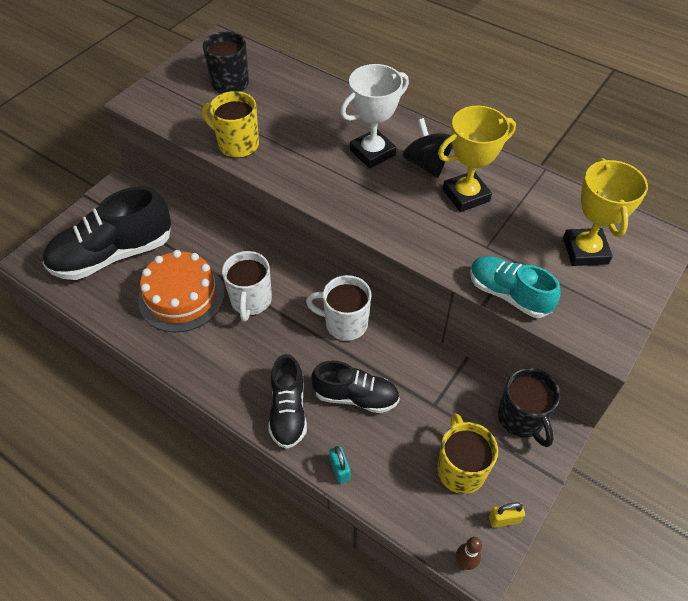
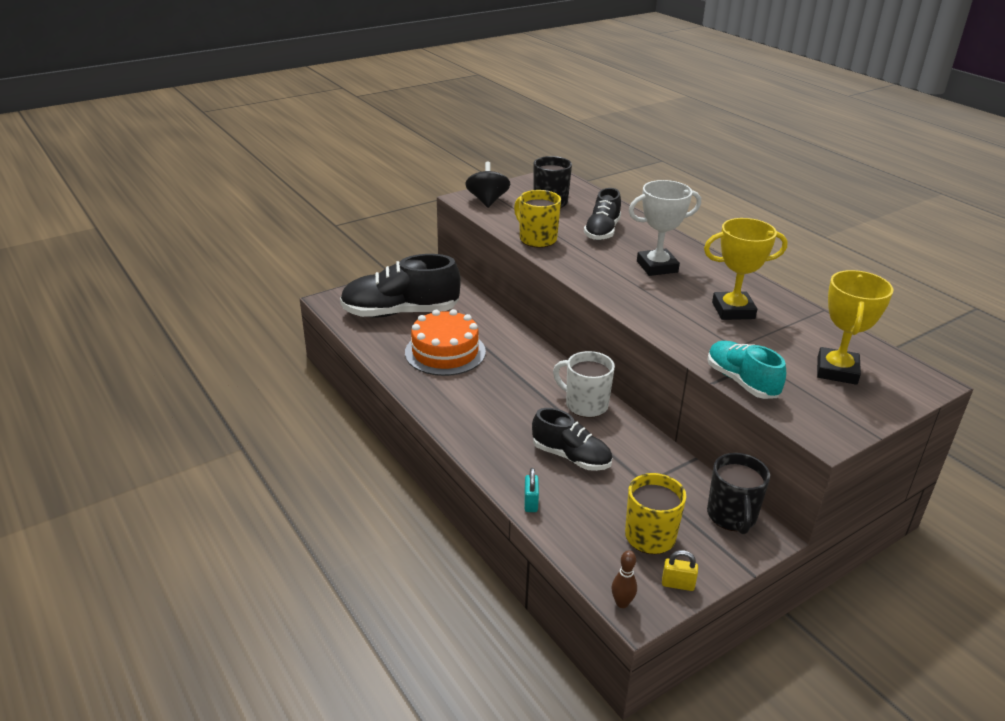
camera: 20 degrees right, 20 degrees down
white mug [222,251,272,321] -> none
black shoe [268,354,307,449] -> black shoe moved to [584,188,621,240]
black spinning top [403,118,453,178] -> black spinning top moved to [465,162,510,208]

